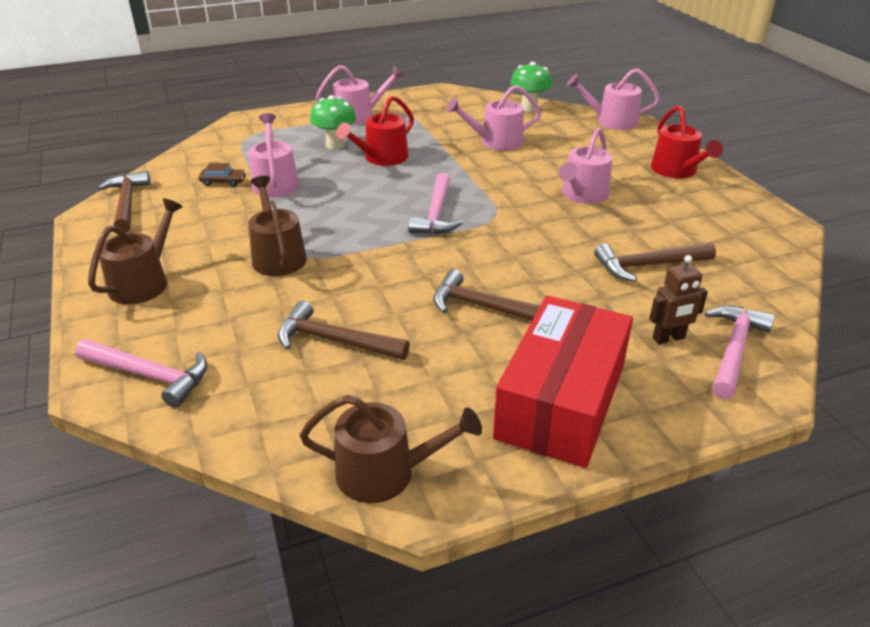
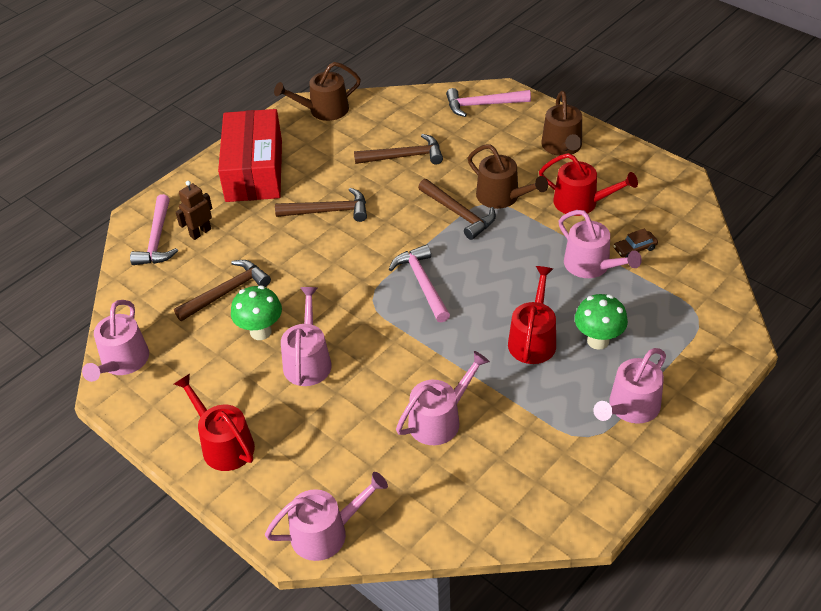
camera: 155 degrees right, 10 degrees up
brown hammer [98,171,150,233] -> brown hammer moved to [418,179,496,240]
green mushroom [510,62,552,112] -> green mushroom moved to [231,285,282,340]
none -> pink watering can [82,300,149,382]
none -> red watering can [539,153,638,216]

